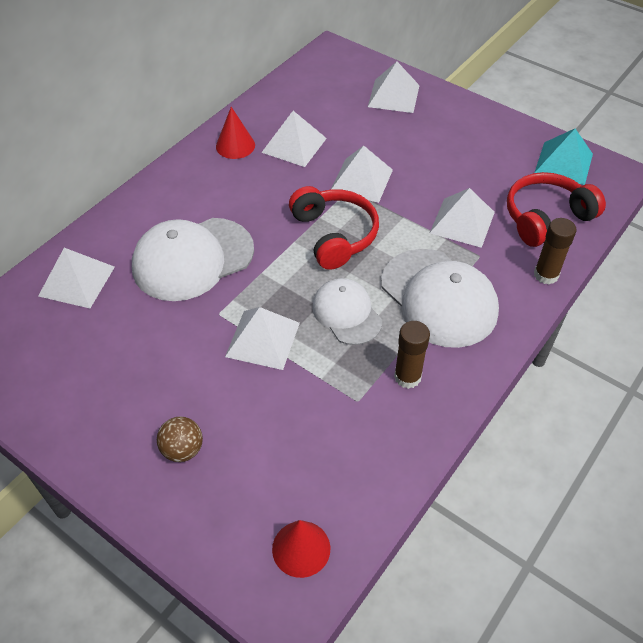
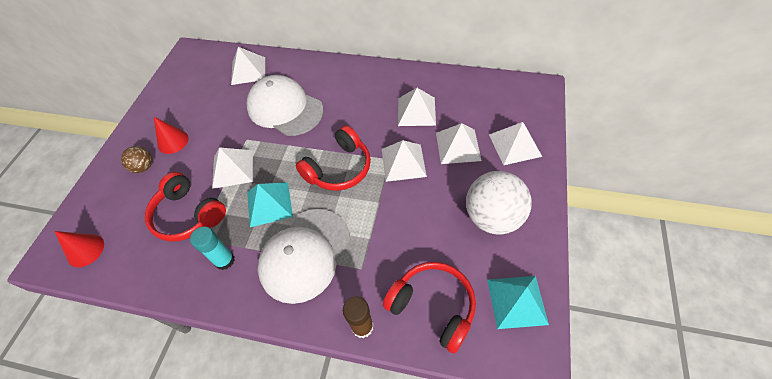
camera: 70 degrees right, 5 degrees up
red cone [216,107,255,159] -> red cone moved to [154,117,189,154]
white cap [312,278,382,345] -> turquoise pyramid [247,182,293,227]
brown glue stick [394,321,430,389] -> turquoise glue stick [190,226,235,270]
white pyramid [430,188,495,248] -> white pyramid moved to [436,123,482,164]
none -> red headphones [145,172,226,242]
none -> white ball [466,171,532,234]

